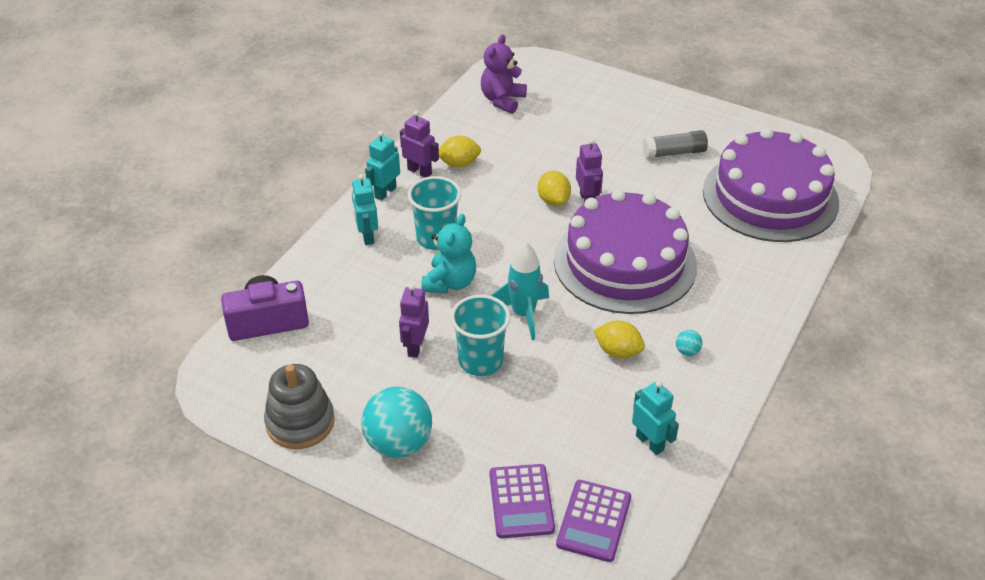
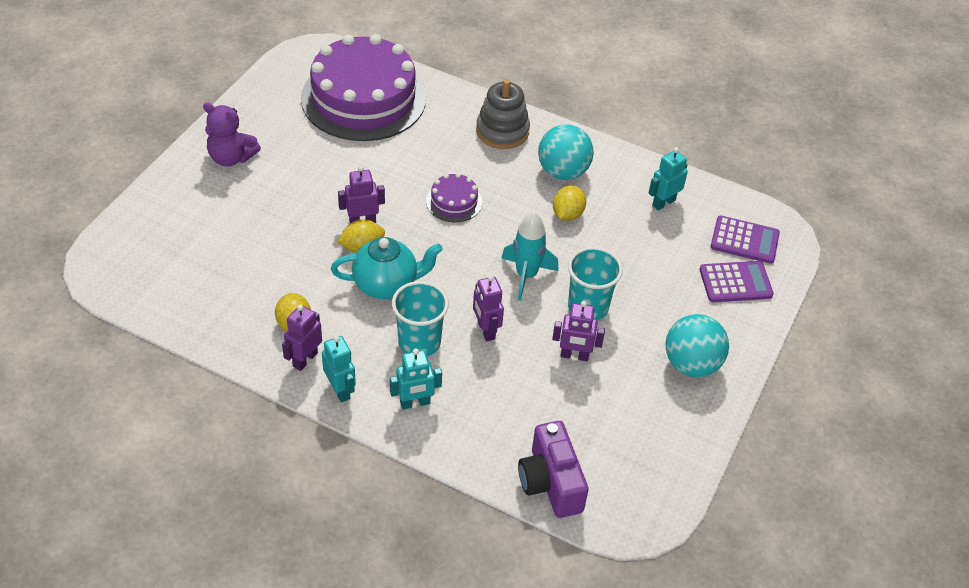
camera: 95 degrees left, 5 degrees up
grey stacking toy [264,364,335,449] -> grey stacking toy moved to [476,79,530,149]
turquoise robot [365,131,400,201] -> turquoise robot turned 150 degrees counterclockwise [322,336,356,402]
turquoise teddy bear [421,214,476,293] -> purple robot [473,275,504,341]
purple teddy bear [481,34,527,114] -> purple teddy bear moved to [203,102,261,166]
purple cake [554,189,697,314] -> purple cake [426,173,482,222], size x0.42
grey glue stick [643,130,708,159] -> none
turquoise ball [676,330,703,356] -> turquoise ball [538,124,594,180], size x2.46
none -> turquoise teapot [331,237,443,299]

